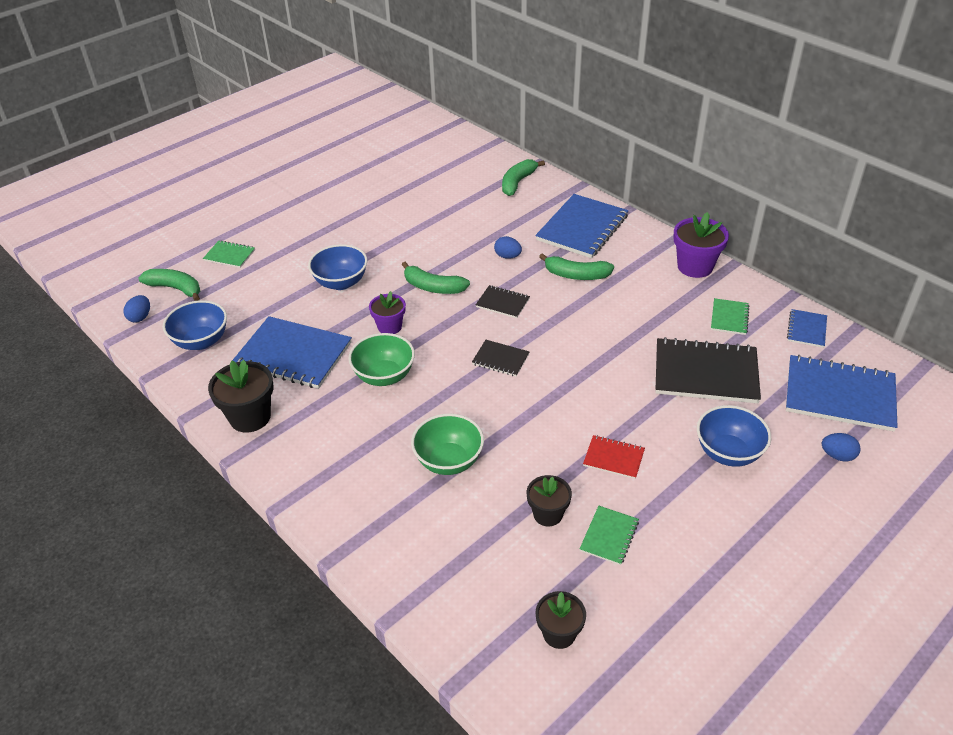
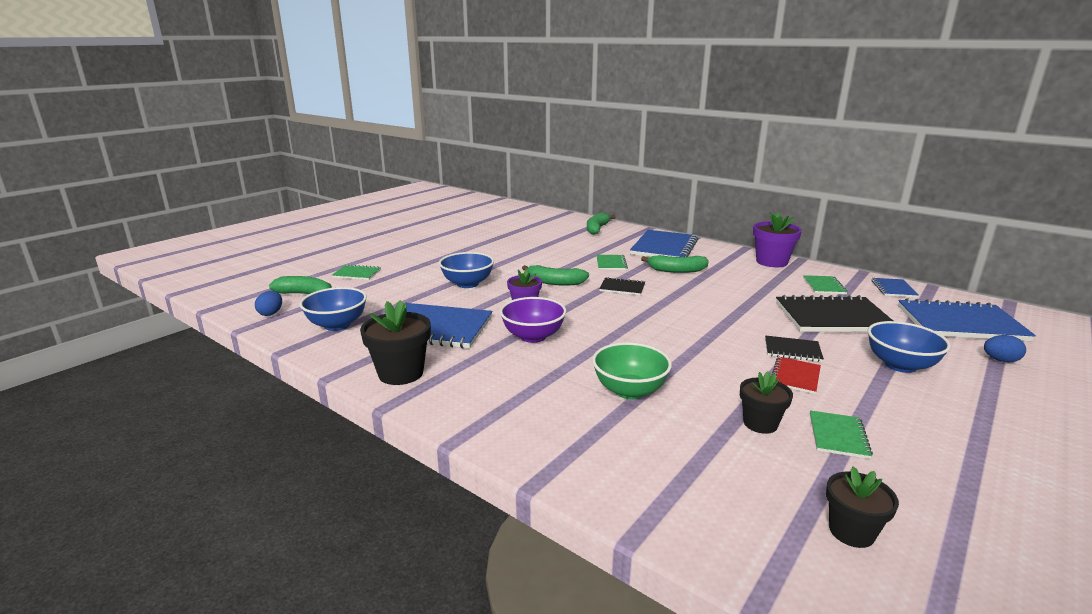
camera: 10 degrees left, 20 degrees down
green bowl [348,333,415,386] -> purple bowl [500,297,566,343]
black notebook [472,340,529,376] -> black notebook moved to [765,336,824,362]
blue egg [494,236,522,259] -> green notebook [597,255,628,270]
red notebook [583,435,645,479] -> red notebook turned 75 degrees counterclockwise [771,357,821,394]

